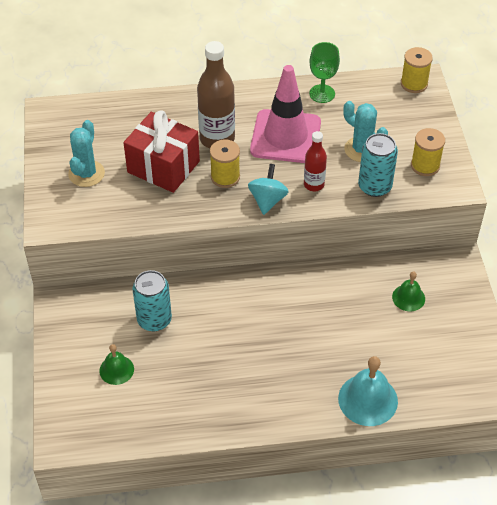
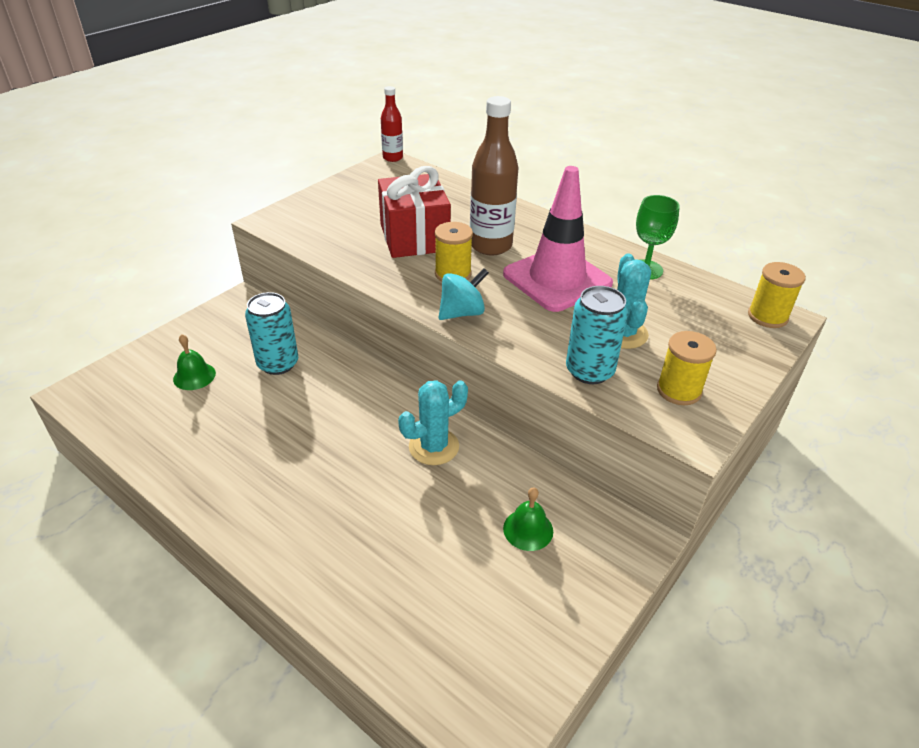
camera: 45 degrees right, 10 degrees down
turquoise cactus [68,120,105,187] -> turquoise cactus moved to [398,380,468,465]
red bottle [304,131,327,191] -> red bottle moved to [381,86,403,162]
turquoise bell [338,356,398,426] -> none

